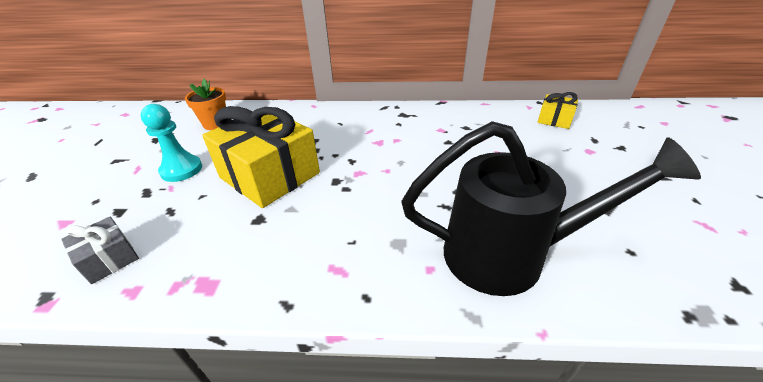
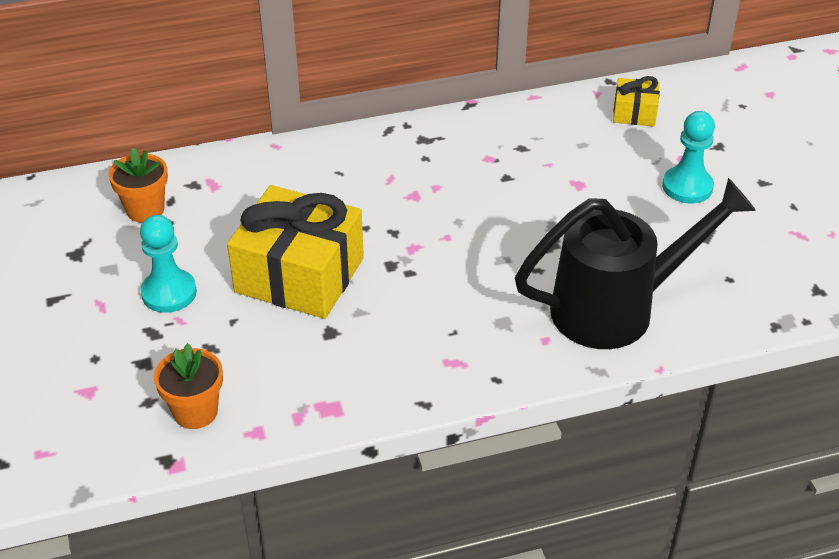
camera: 20 degrees left, 5 degrees up
grey gift [61,217,139,284] -> orange flower pot [154,343,223,429]
none -> turquoise pawn [662,111,715,203]

